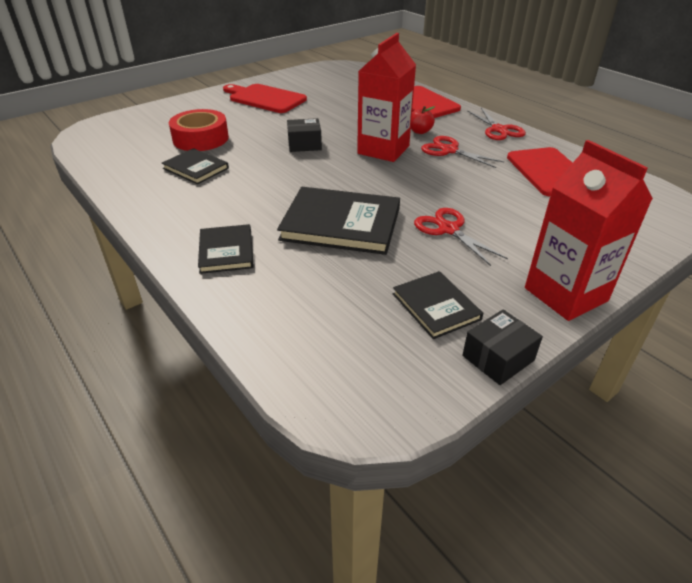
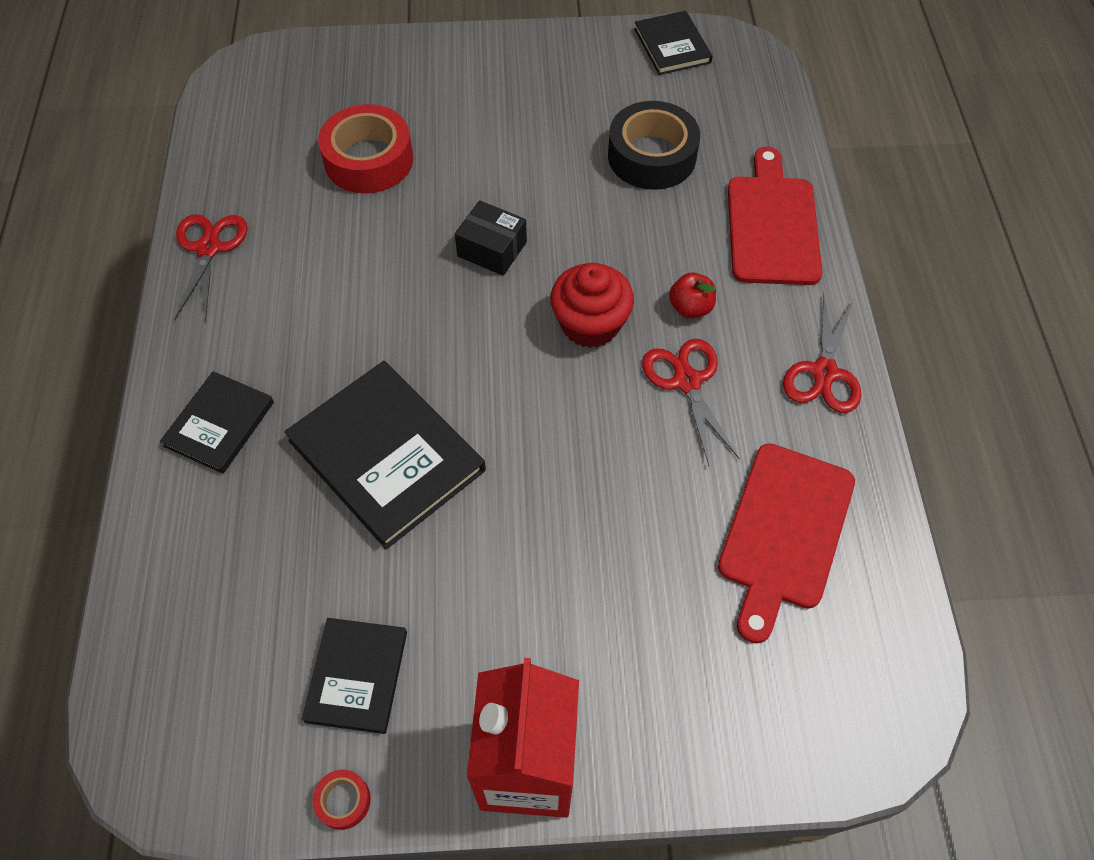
camera: 35 degrees right, 20 degrees up
black book [162,148,229,184] -> black book moved to [634,11,713,75]
red cutting board [223,84,307,113] -> none
red carton [357,33,416,162] -> red cupcake [550,263,634,348]
red scissors [414,208,508,266] -> red scissors moved to [175,214,248,321]
black box [463,310,543,385] -> red tape [313,770,371,830]
none -> black tape [608,101,700,190]

